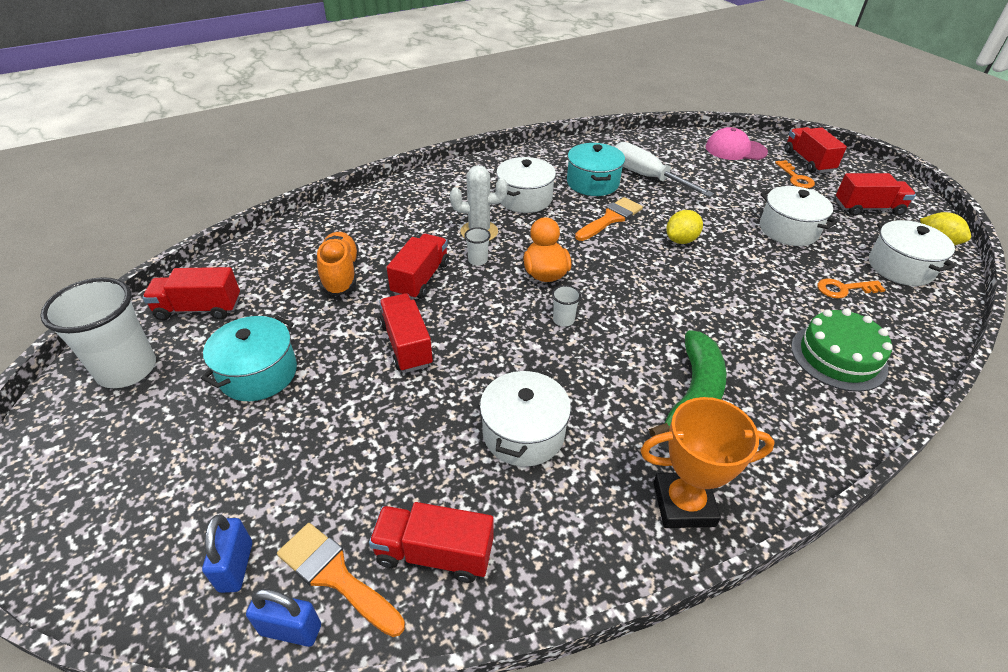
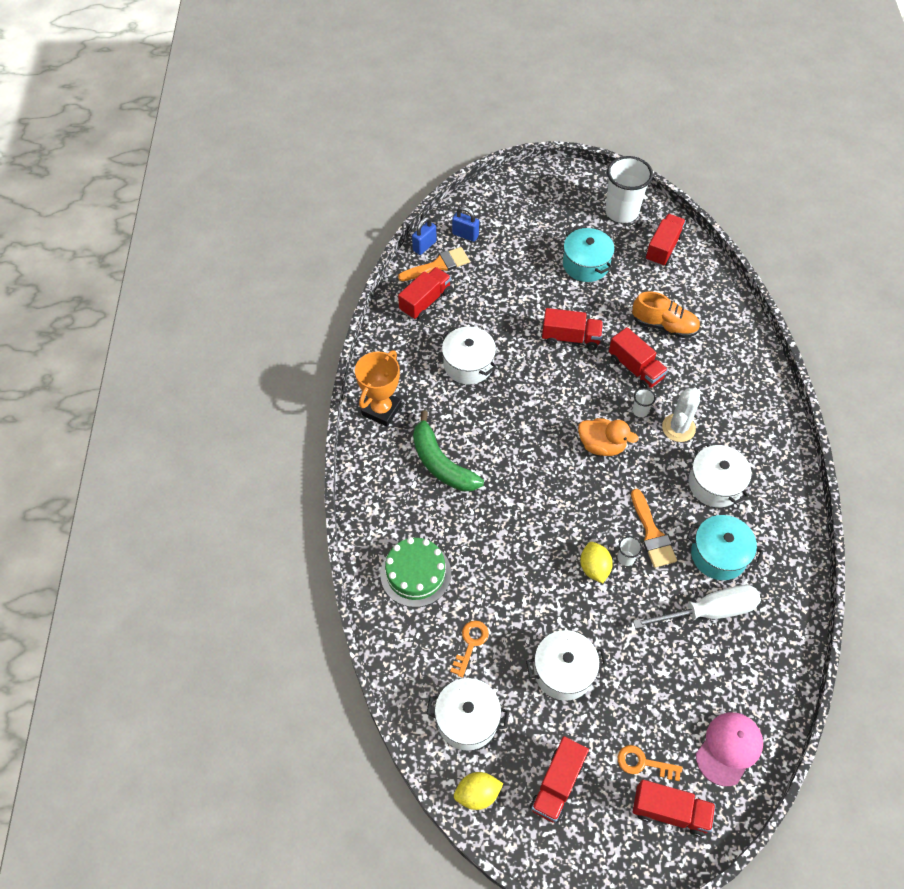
camera: 120 degrees right, 15 degrees up
white cup [552,285,581,327] -> white cup moved to [617,536,642,566]

